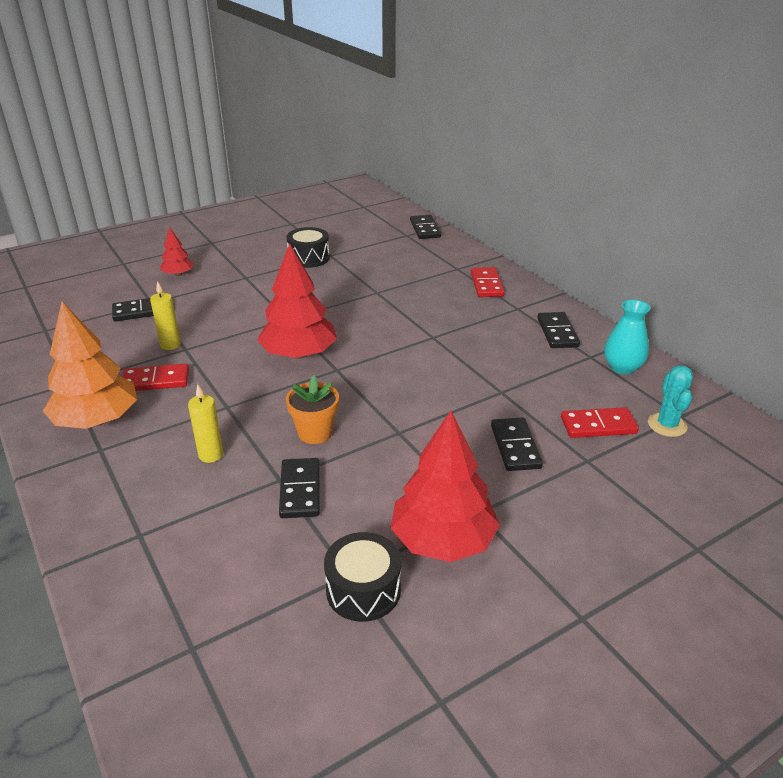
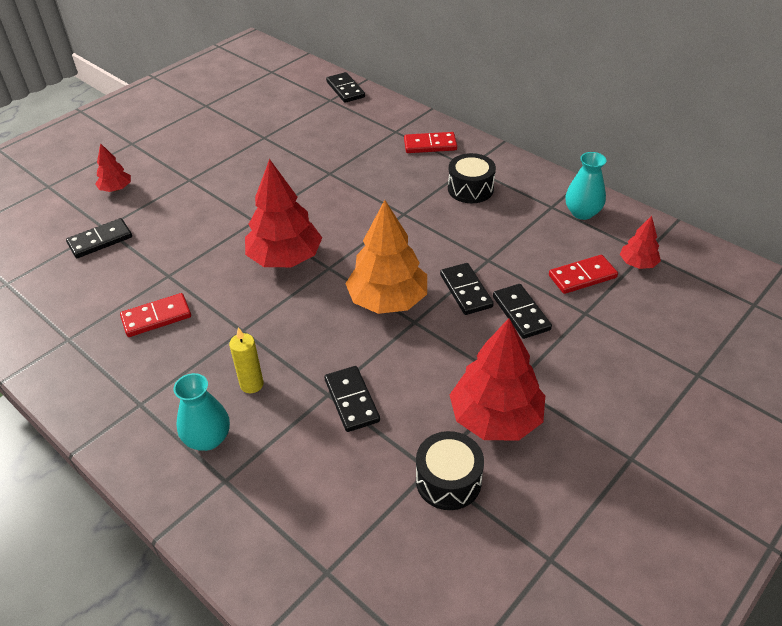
camera: 15 degrees left, 10 degrees up
orange tree [43,302,137,429] -> orange tree moved to [345,200,427,314]
yellow candle [150,281,181,350] -> none
black drum [286,227,330,268] -> black drum moved to [448,153,496,203]
orange flower pot [286,375,339,444] -> none
red domino [471,267,504,297] -> red domino turned 75 degrees counterclockwise [404,132,457,153]
black domino [538,312,580,348] -> black domino moved to [440,263,494,315]
turquoise cactus [648,365,693,437] -> red tree [620,216,661,269]
none -> turquoise vase [173,373,230,451]

